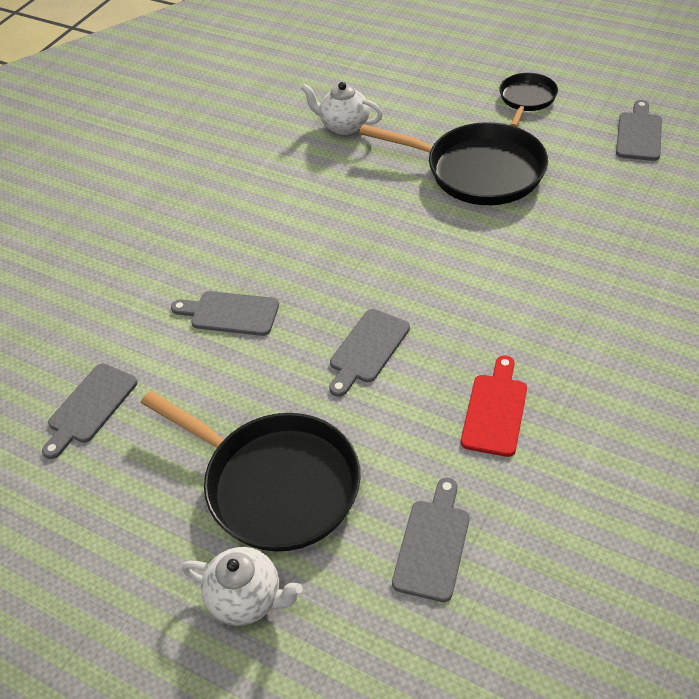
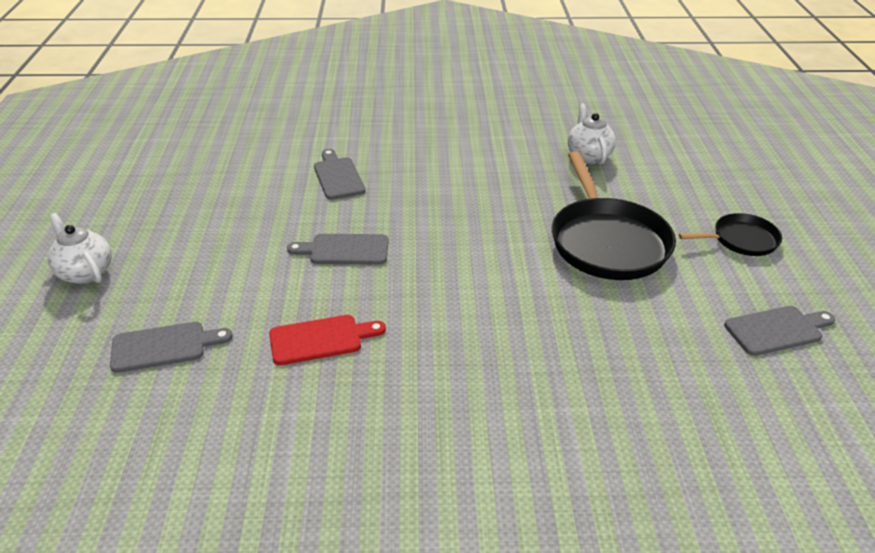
camera: 55 degrees right, 10 degrees down
grey cutting board [42,363,138,459] -> none
black pan [141,391,361,552] -> none
white teapot [182,547,303,626] -> white teapot turned 150 degrees clockwise [47,213,112,284]

